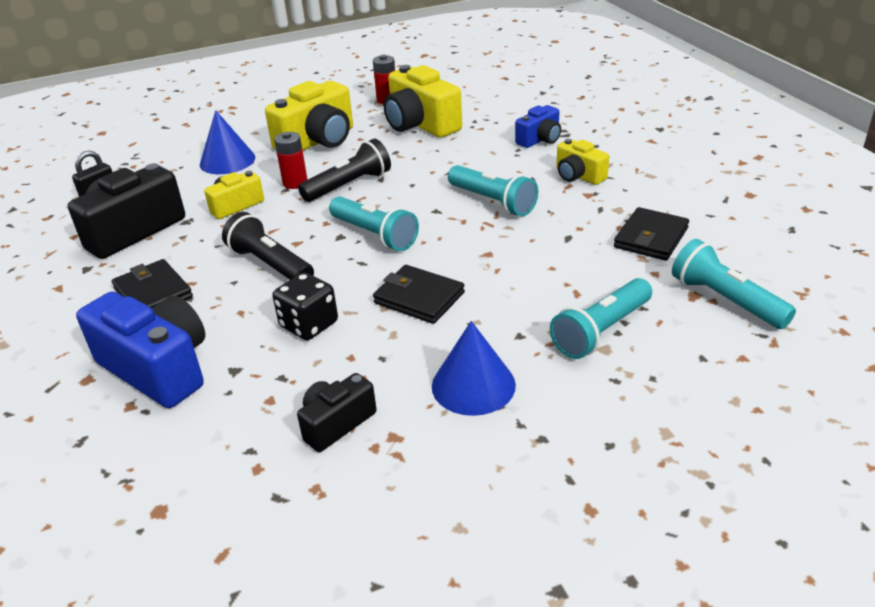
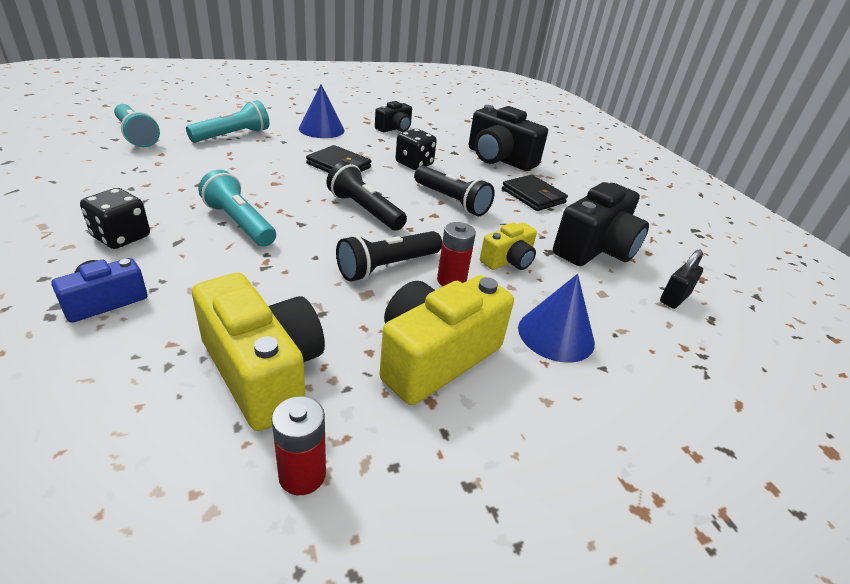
camera: 175 degrees right, 0 degrees up
blue camera [76,292,205,408] -> black camera [469,105,548,171]
turquoise flashlight [329,197,419,251] -> black flashlight [326,161,407,231]
yellow camera [556,139,609,185] -> black dice [80,188,150,249]
black wallet [614,207,689,261] -> none

